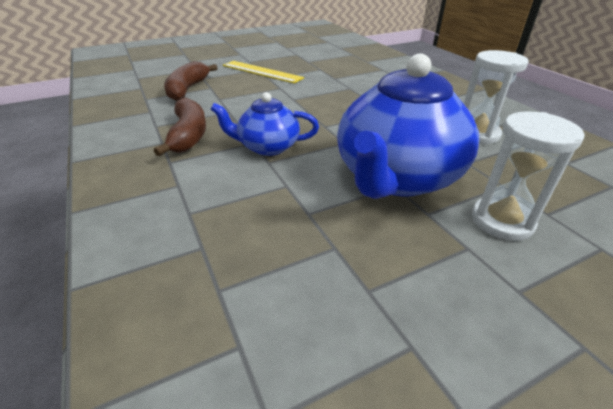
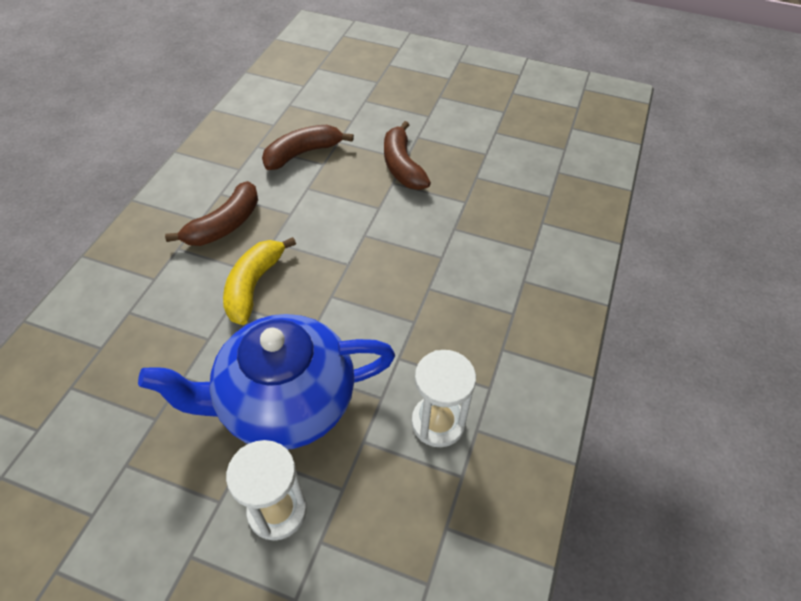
camera: 45 degrees right, 15 degrees up
blue teapot [210,92,319,156] -> yellow banana [223,237,296,325]
yellow ruler [223,61,304,83] -> brown banana [384,121,431,190]

